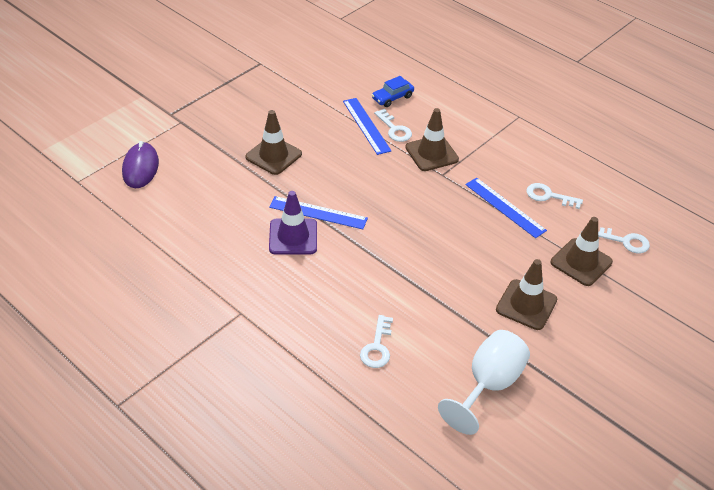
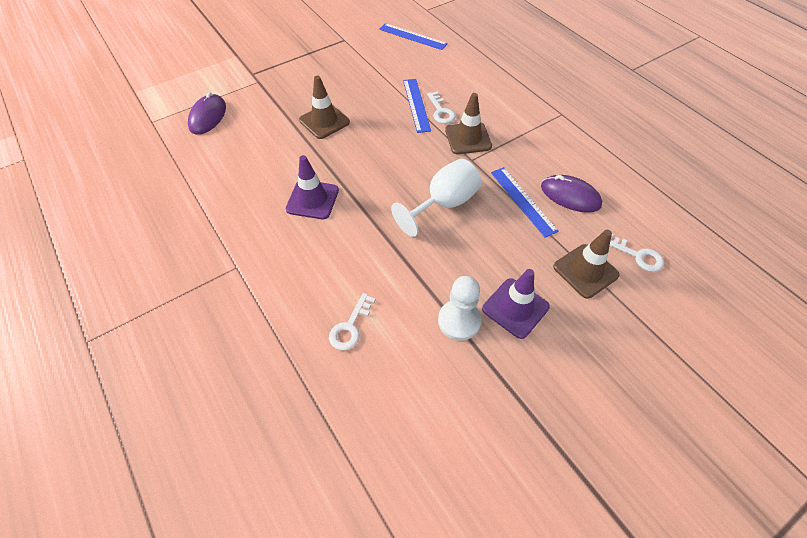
camera: 15 degrees right, 10 degrees up
blue ruler [269,196,368,229] -> blue ruler moved to [379,23,448,50]
blue car [372,76,414,107] -> none
white goblet [438,330,530,435] -> white goblet moved to [391,159,481,237]
brown traffic cone [496,259,557,330] -> purple traffic cone [482,269,550,339]
white key [527,183,583,209] -> purple mouse [541,175,602,213]
none -> white pawn [438,276,482,341]

